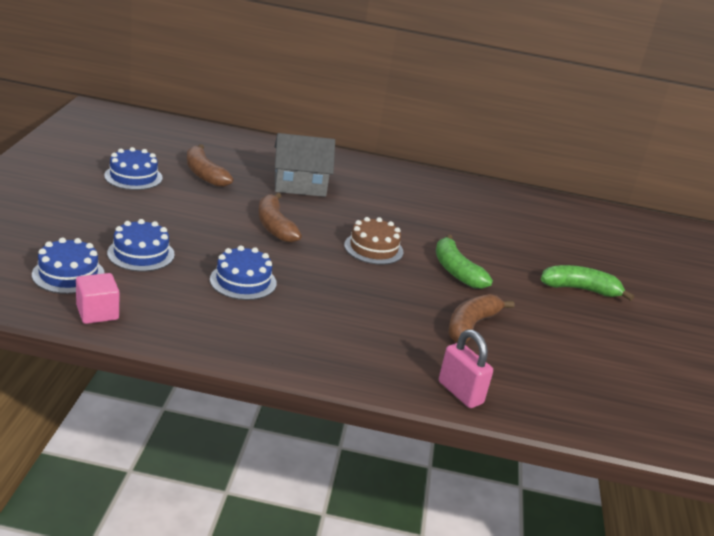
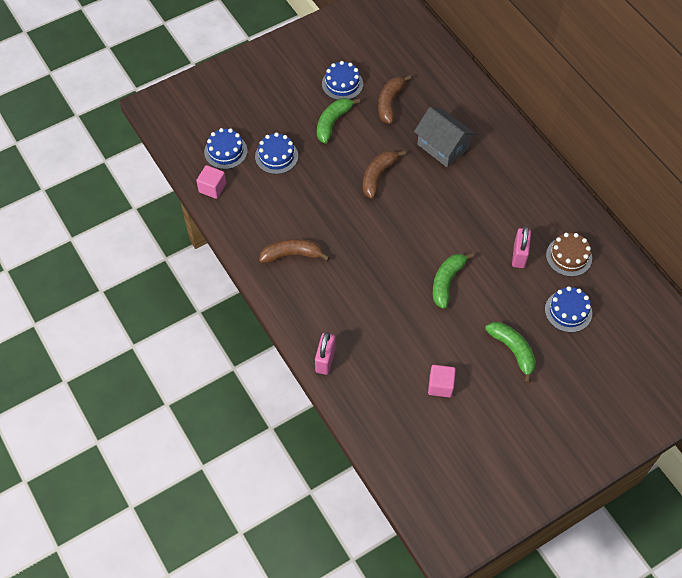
camera: 55 degrees right, 30 degrees up
blue cake [210,246,277,300] -> blue cake moved to [545,286,592,332]
brown cake [344,217,404,265] -> brown cake moved to [546,233,592,277]
brown banana [448,294,515,344] -> brown banana moved to [259,239,330,263]
none -> green banana [317,98,360,144]
none -> pink cube [428,365,456,398]
none -> pink padlock [512,226,531,268]

